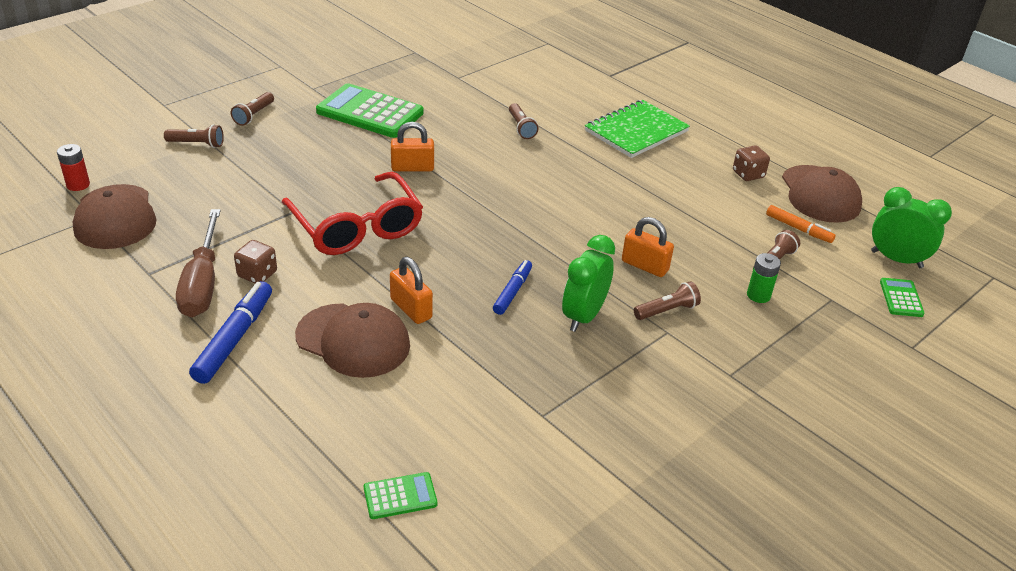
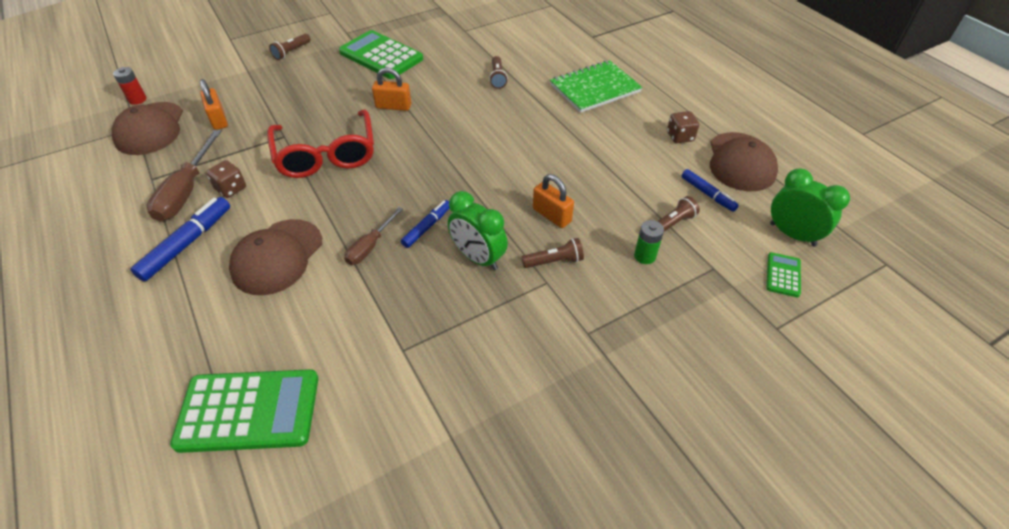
camera: 15 degrees right, 10 degrees up
brown flashlight [164,125,224,148] -> none
brown cap [295,303,410,378] -> brown cap turned 75 degrees clockwise [229,219,322,295]
green calculator [364,472,437,519] -> green calculator [170,369,318,453], size x2.17
orange padlock [390,257,433,324] -> orange padlock moved to [200,79,228,130]
green clock [562,235,615,332] -> green clock turned 90 degrees counterclockwise [448,191,508,271]
orange marker [766,205,836,243] -> blue marker [681,169,739,212]
none -> brown screwdriver [344,207,403,265]

